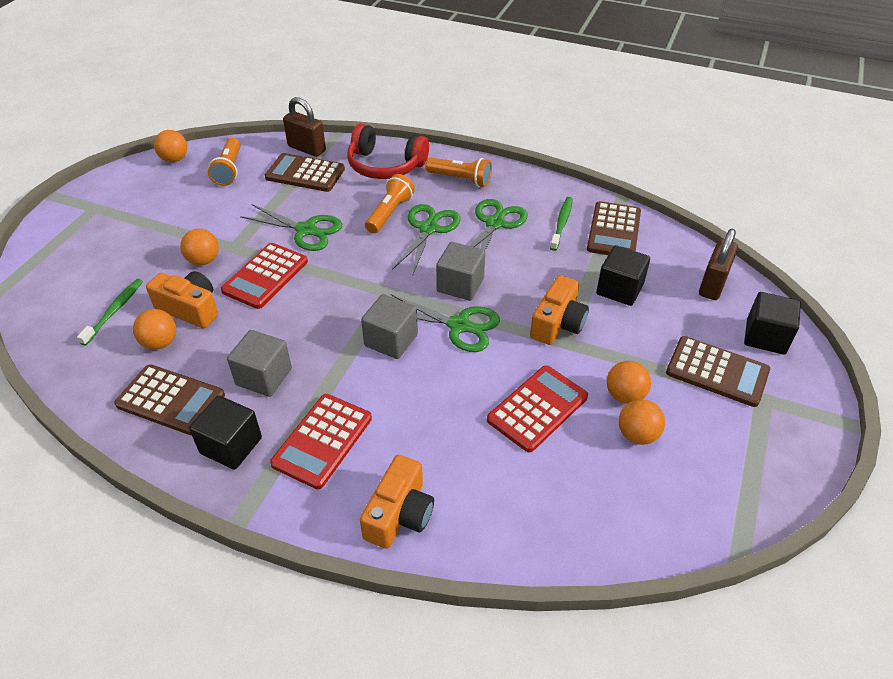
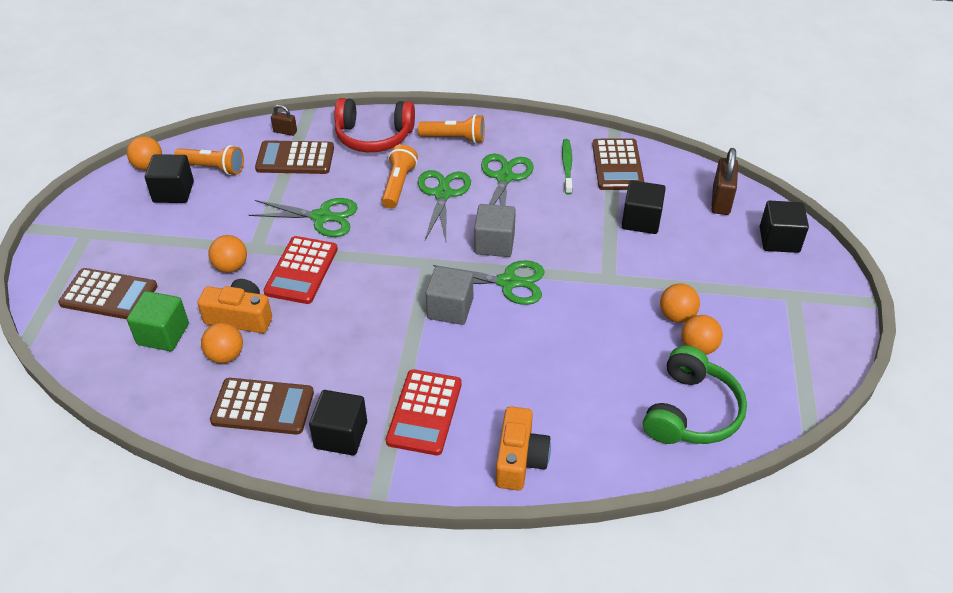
camera: 15 degrees left, 0 degrees up
green toothbrush [77,279,143,346] -> green cube [127,291,189,351]
orange flashlight [208,138,241,186] -> orange flashlight turned 60 degrees counterclockwise [174,145,244,175]
grey cube [227,330,292,397] -> none
brown padlock [283,97,326,157] -> brown padlock [271,105,297,136], size x0.56
red calculator [487,365,588,453] -> none
orange camera [530,275,589,345] -> none
brown calculator [666,336,770,407] -> brown calculator moved to [58,268,157,319]
none -> black cube [145,154,194,203]
none -> green headphones [643,346,747,444]

